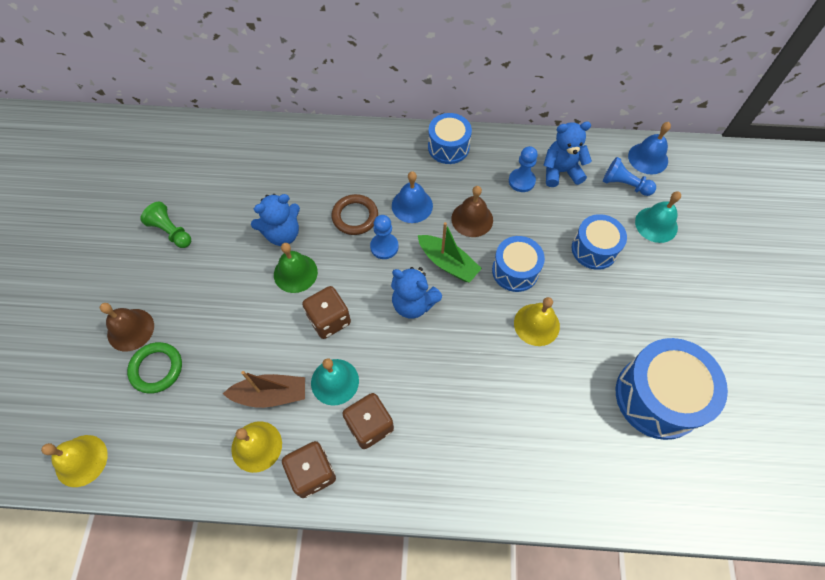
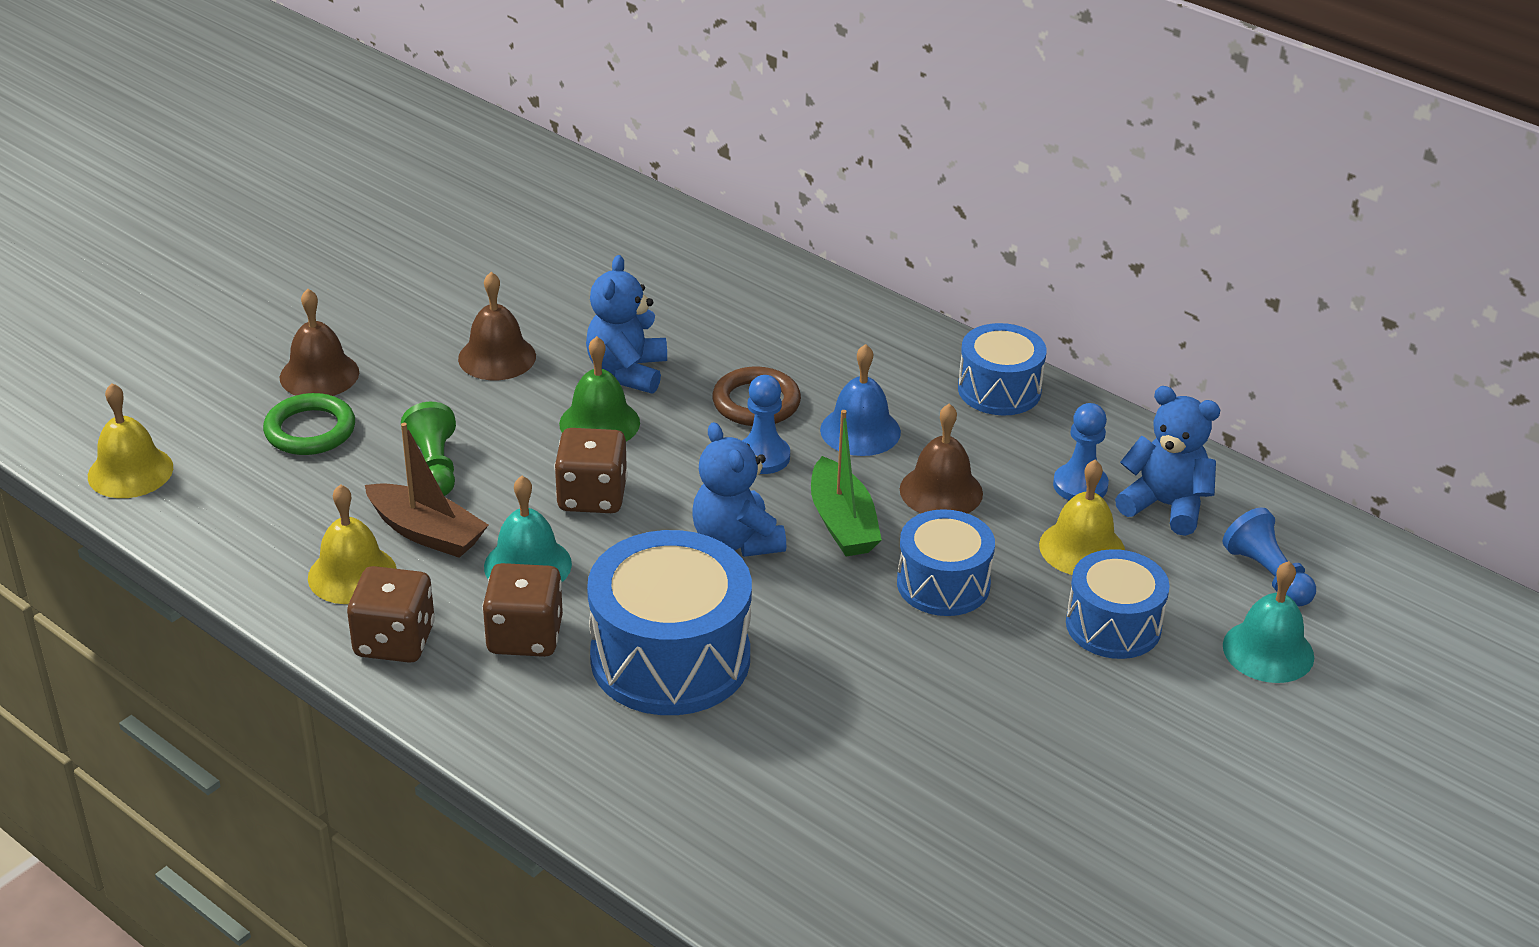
camera: 35 degrees right, 25 degrees down
green pawn [140,202,191,248] -> green pawn moved to [401,402,456,496]
blue teddy bear [251,194,300,246] -> blue teddy bear turned 90 degrees clockwise [586,255,667,394]
yellow bell [514,297,560,346] -> yellow bell moved to [1039,460,1125,575]
blue drum [616,338,728,440] -> blue drum moved to [587,530,752,715]
blue bell [628,122,671,174] -> none
none -> brown bell [458,272,536,380]

